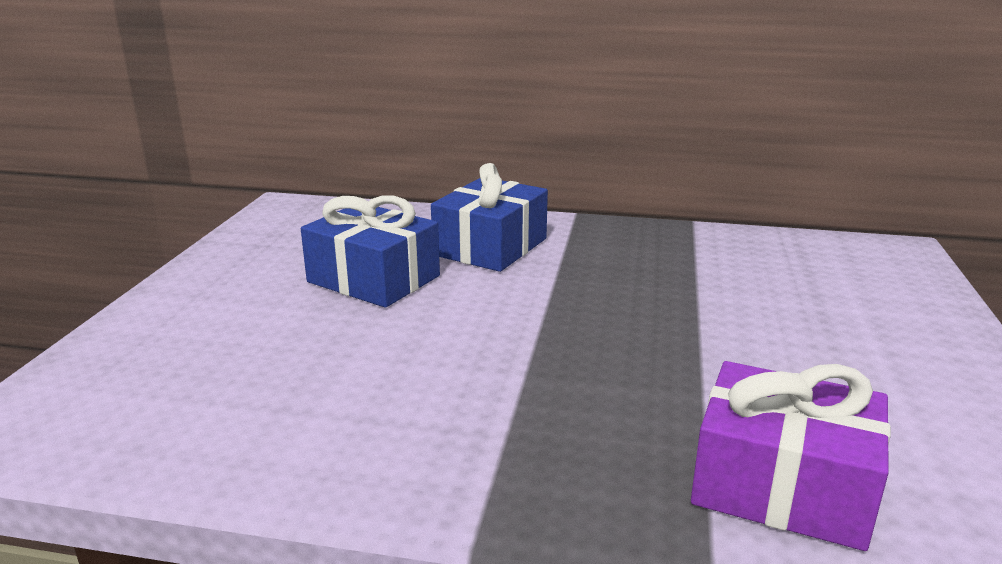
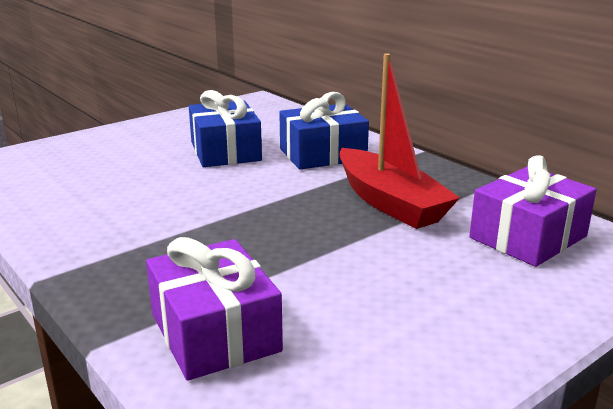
camera: 40 degrees right, 0 degrees up
none -> red boat [339,53,460,229]
none -> purple gift [469,155,597,267]

